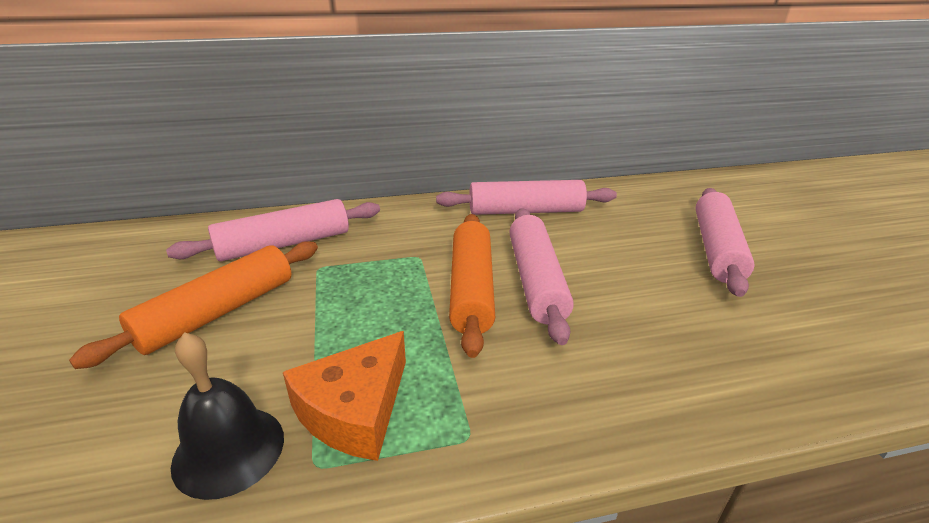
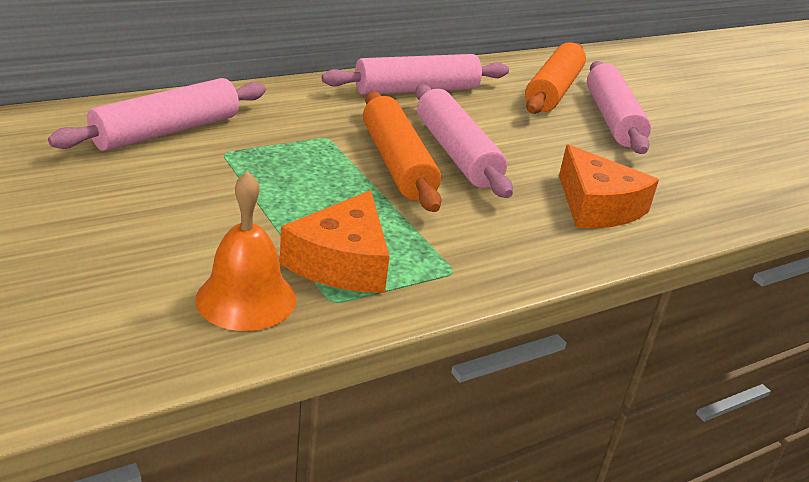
camera: 20 degrees left, 0 degrees up
orange rolling pin [69,241,318,369] -> orange rolling pin moved to [525,42,586,114]
black bell [171,332,284,500] -> orange bell [195,171,296,331]
none -> orange cheese [559,144,659,228]

